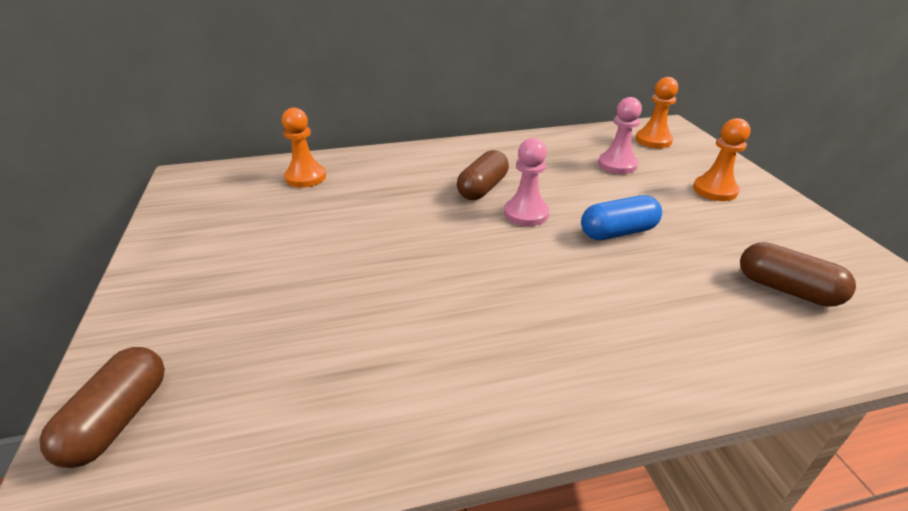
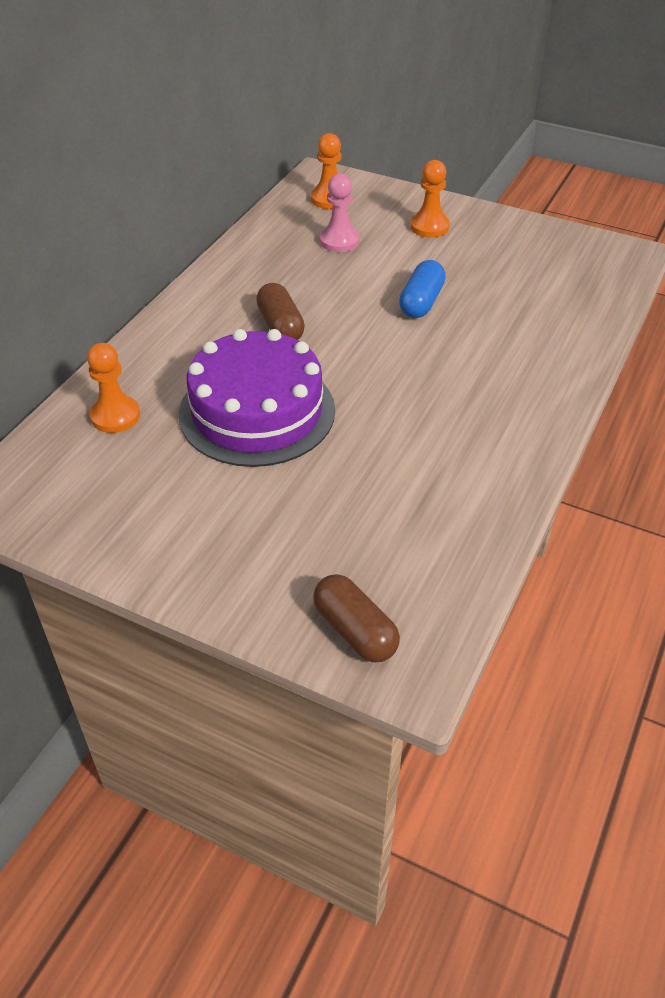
camera: 50 degrees left, 10 degrees up
pink pawn [504,138,549,226] -> none
brown capsule [740,242,856,307] -> none
none -> purple cake [179,329,335,467]

